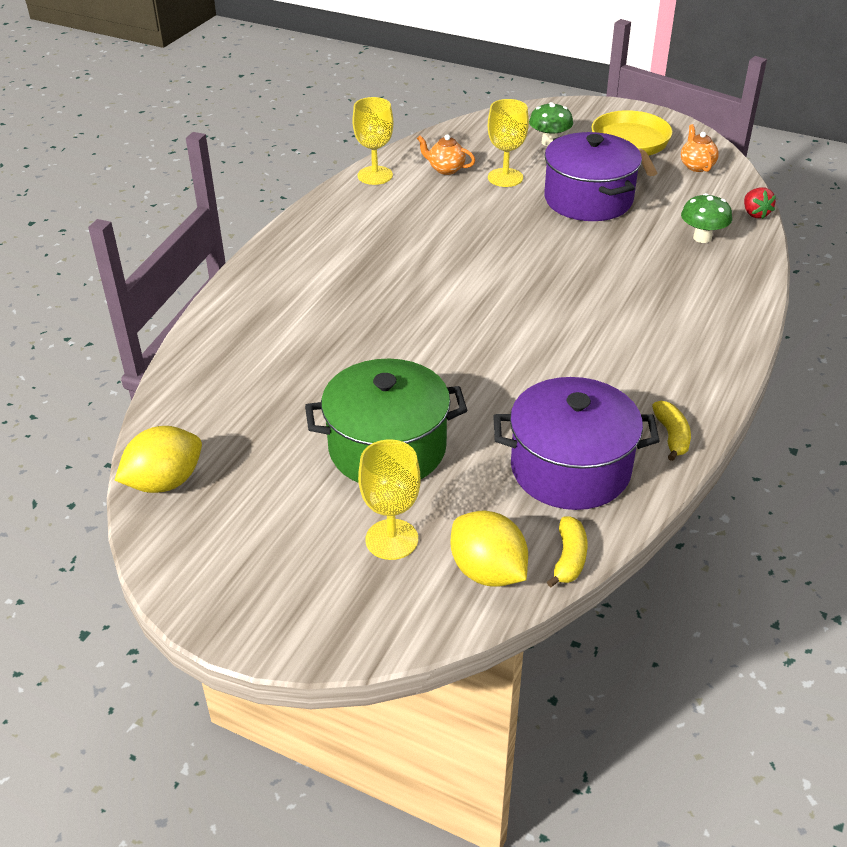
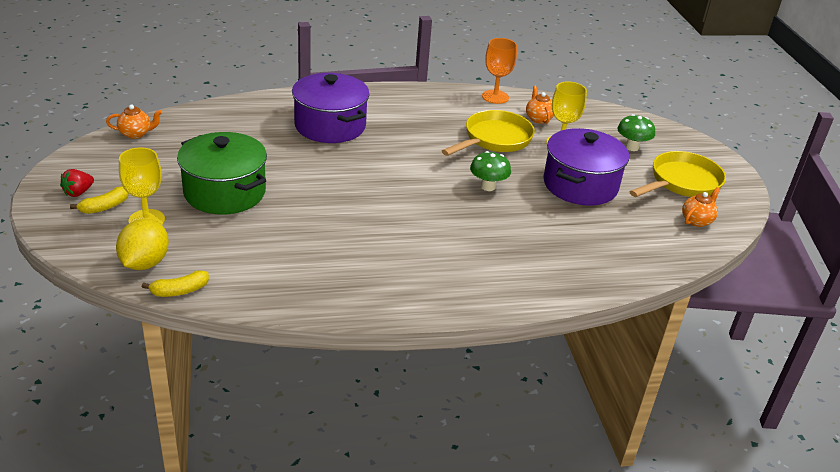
camera: 50 degrees right, 5 degrees down
yellow lemon [115,426,202,493] -> orange teapot [106,105,162,139]
yellow goblet [352,97,393,185] -> orange goblet [482,38,517,104]
purple pot [493,377,660,510] -> purple pot moved to [292,73,370,143]
yellow banana [652,400,691,461] -> yellow banana moved to [70,186,129,214]
green mushroom [681,193,732,243] -> green mushroom moved to [470,151,511,191]
red strawberry [744,187,776,219] -> red strawberry moved to [60,169,94,197]
none -> yellow pan [442,110,535,156]

